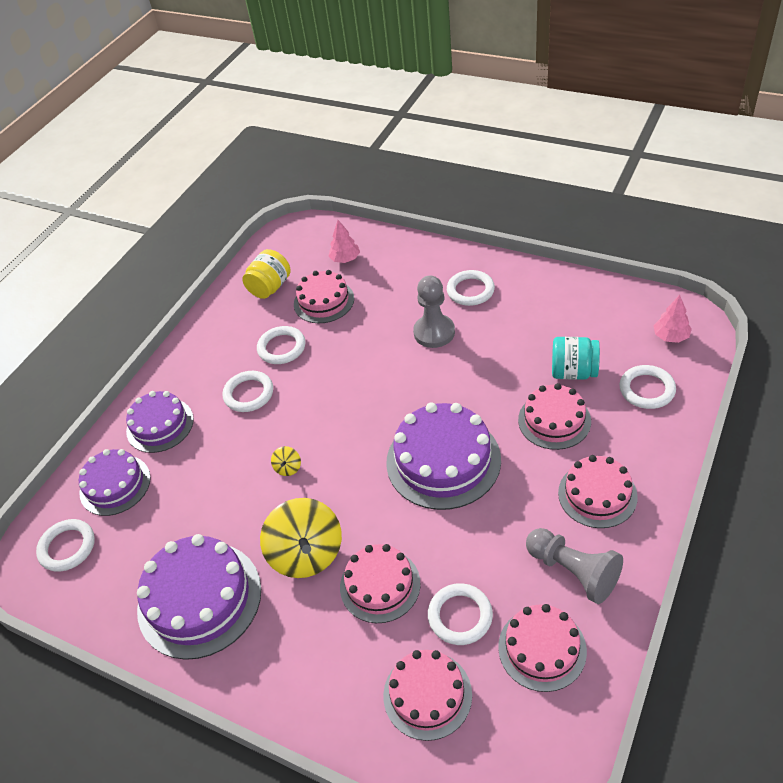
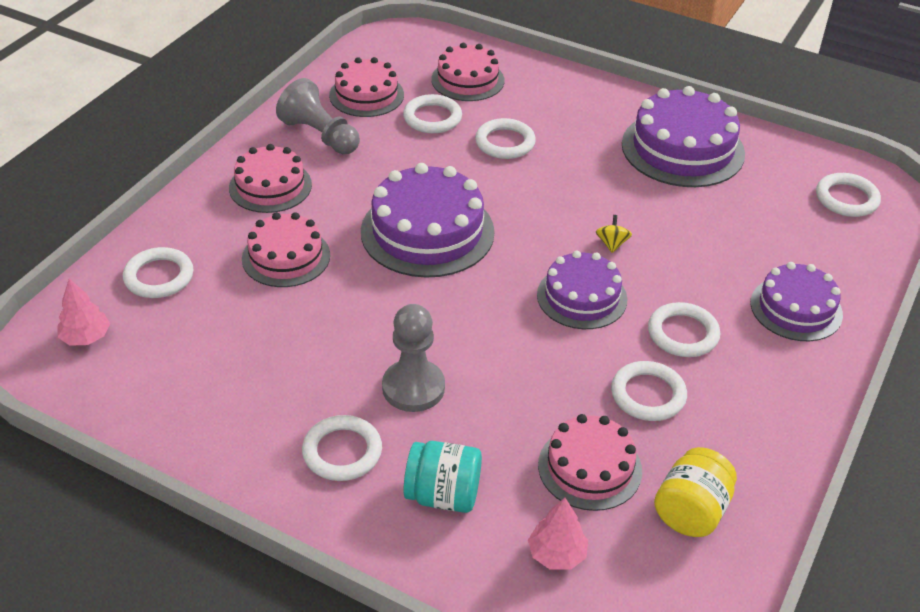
camera: 175 degrees right, 5 degrees down
purple cake [79,449,151,516] -> purple cake moved to [537,250,627,329]
yellow spinning top [260,498,342,578] -> none
pink cake [340,544,421,623] -> white ring [475,118,536,159]
turquoise jar [552,337,600,380] -> turquoise jar moved to [403,441,482,513]

